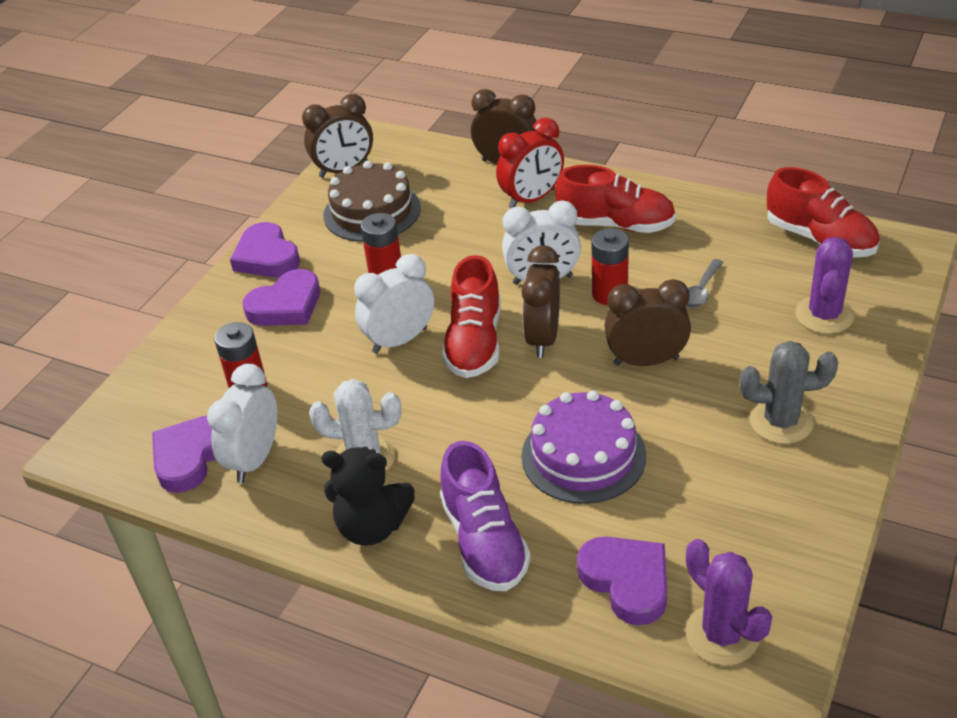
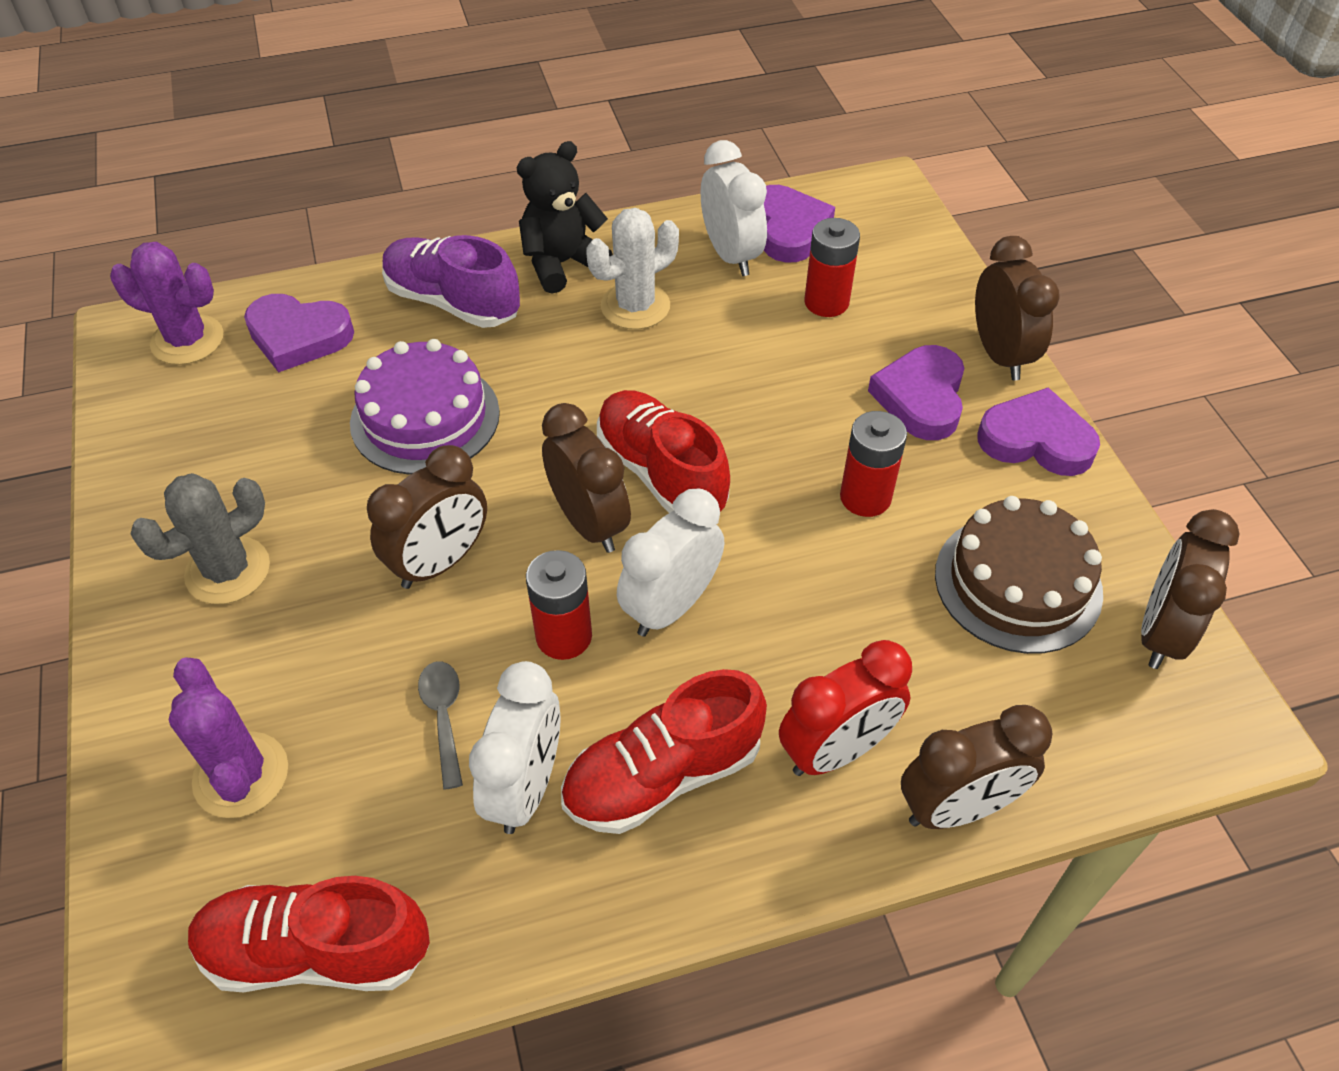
camera: 135 degrees right, 10 degrees up
white clock [354,254,434,353] -> white clock moved to [469,661,561,834]
red clock [496,118,564,208] -> red clock turned 135 degrees counterclockwise [779,640,912,776]
none -> brown clock [975,236,1060,380]

